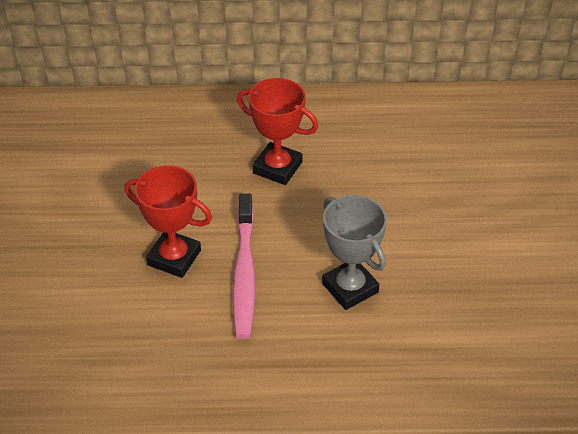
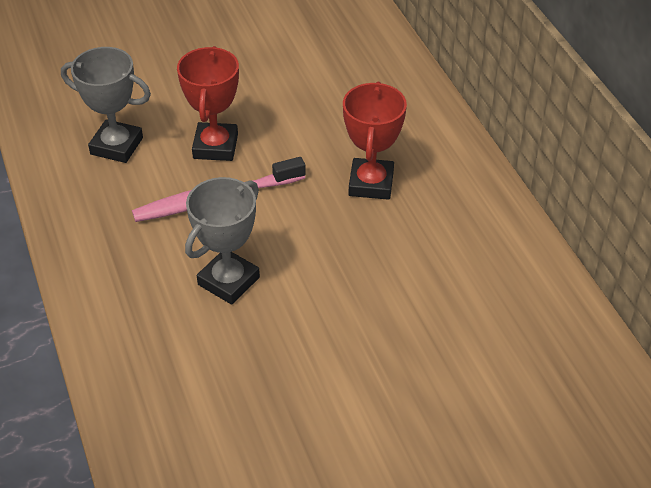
camera: 70 degrees right, 0 degrees up
none -> grey trophy [61,47,151,163]

